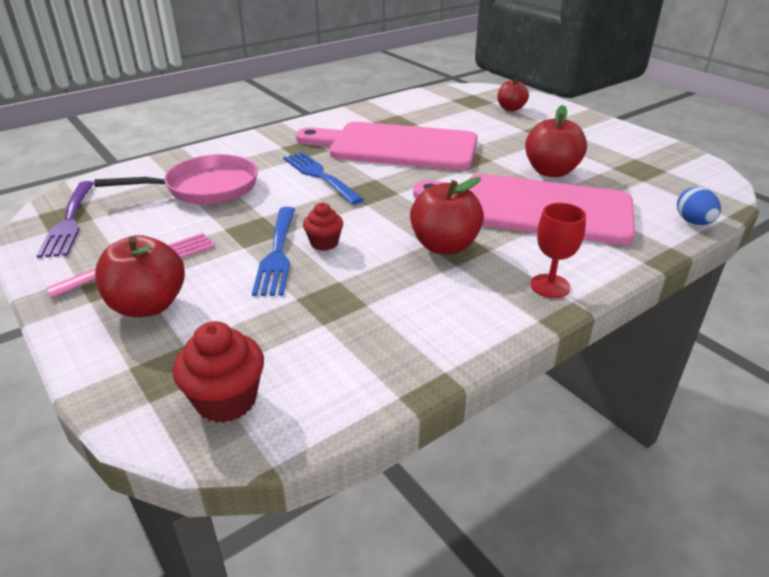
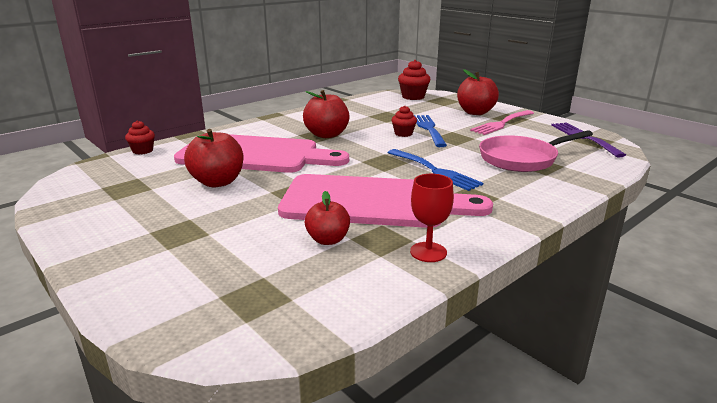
camera: 175 degrees right, 10 degrees down
red apple [497,78,529,111] -> red apple moved to [305,191,350,245]
red goblet [530,203,586,298] -> red goblet moved to [410,174,454,262]
blue egg [677,187,721,225] -> red cupcake [125,120,155,154]

